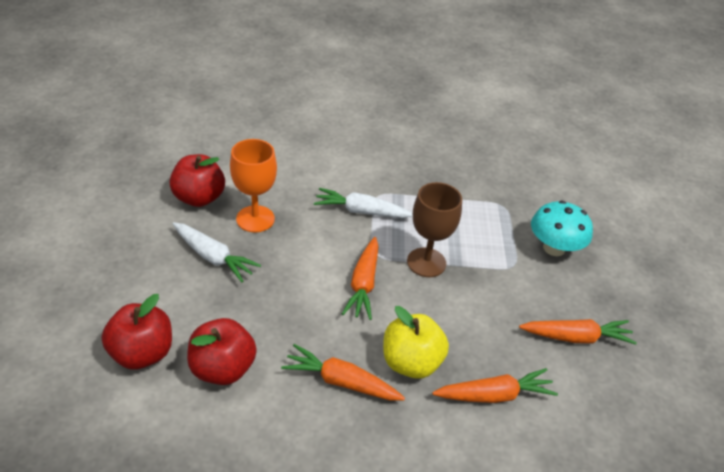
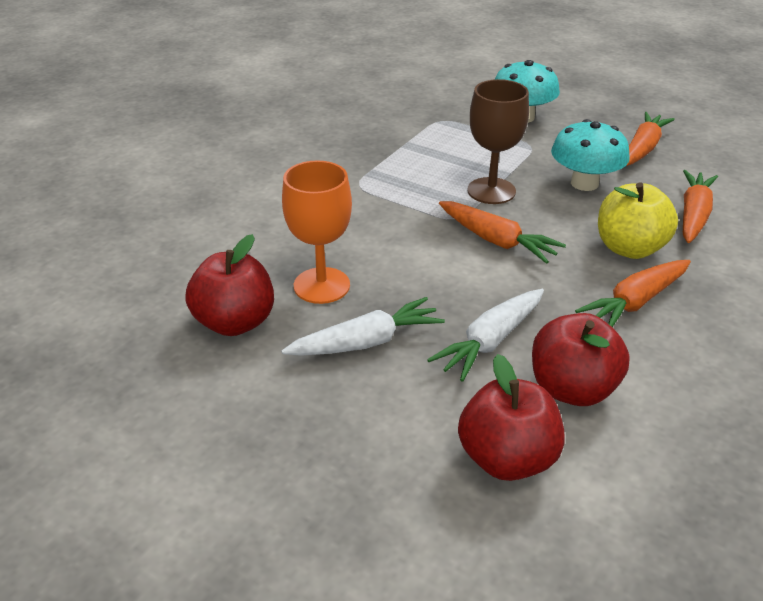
camera: 55 degrees left, 5 degrees down
white carrot [314,188,413,218] -> white carrot moved to [427,289,544,382]
none -> turquoise mushroom [551,119,630,191]

